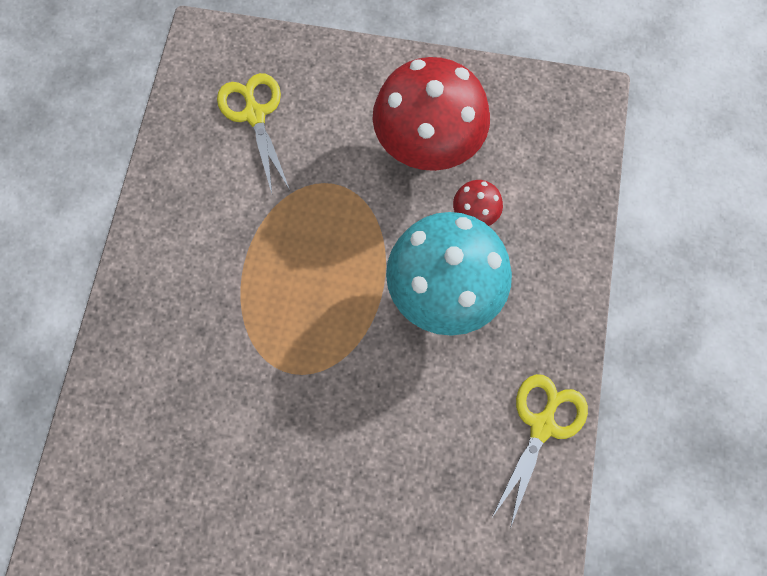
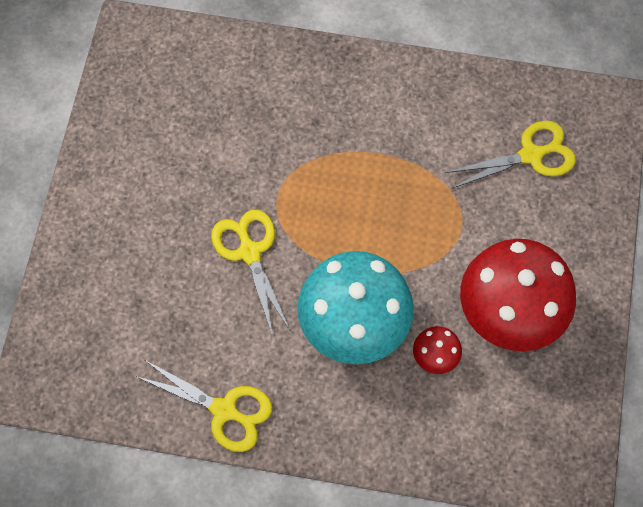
camera: 90 degrees right, 5 degrees down
none -> yellow scissors [211,210,290,336]

